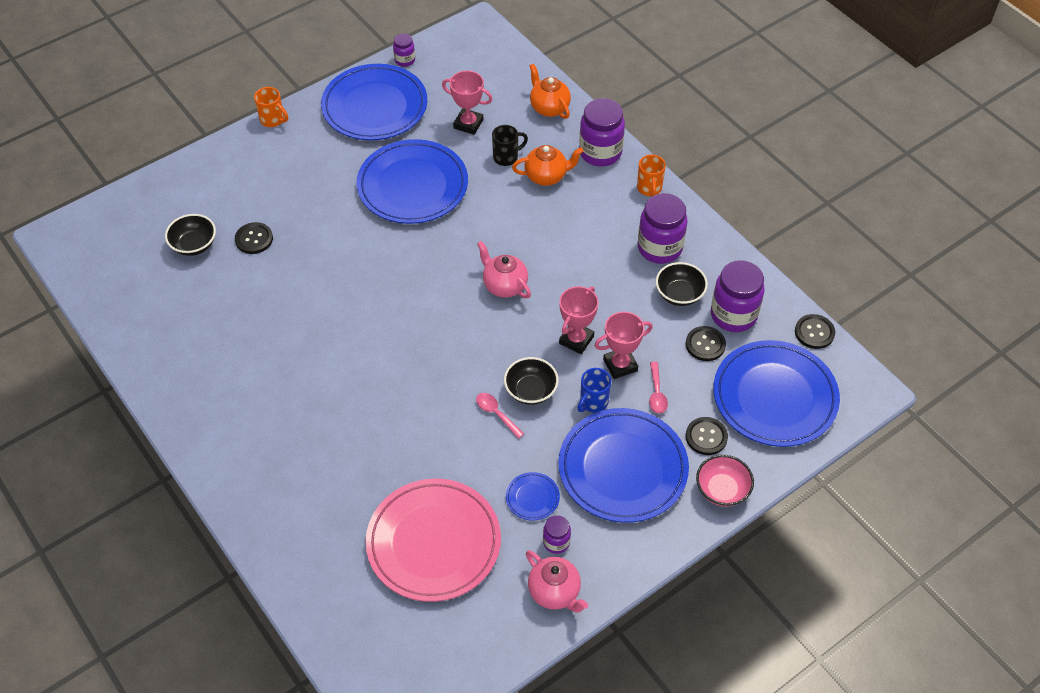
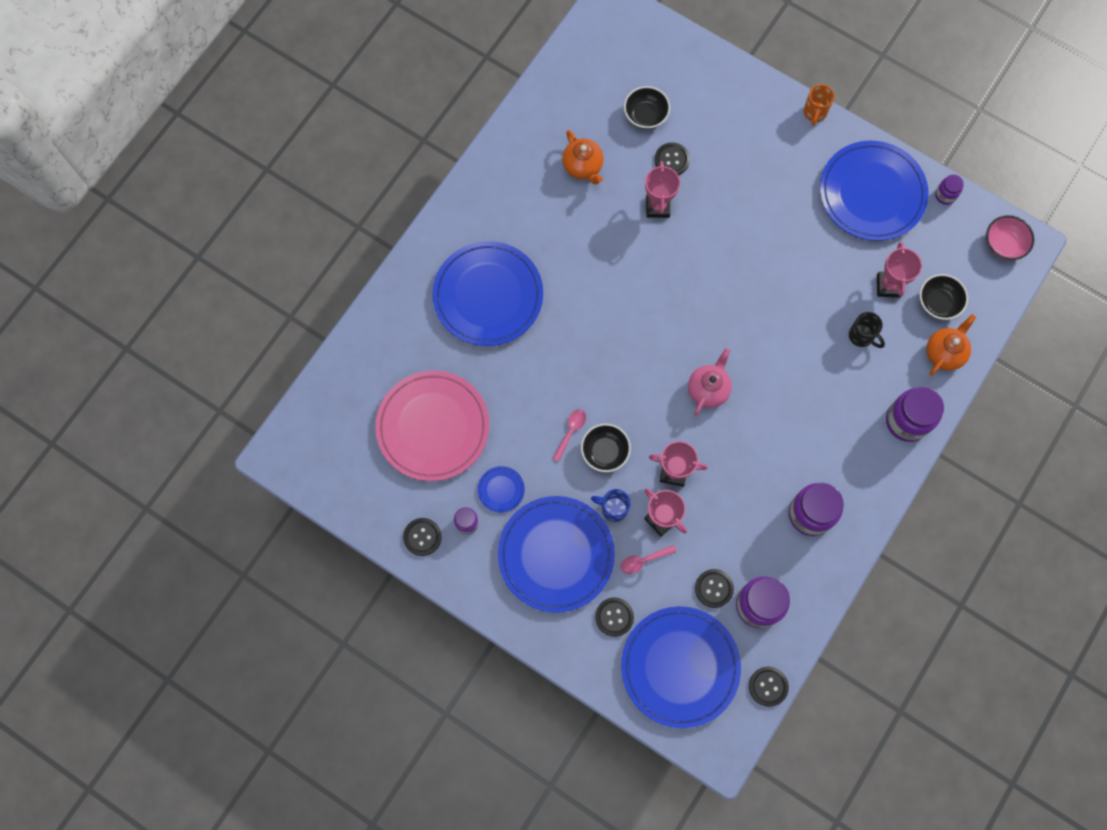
camera: 70 degrees right, 20 degrees up
blue plate [357,139,468,224] -> blue plate moved to [433,241,543,346]
orange teapot [512,145,583,186] -> orange teapot moved to [562,130,604,185]
pink teapot [526,550,588,612] -> black button [403,518,442,556]
orange mug [637,155,666,197] -> none
black bowl [656,262,708,306] -> black bowl moved to [919,274,968,320]
pink bowl [696,455,754,507] -> pink bowl moved to [986,215,1034,260]
none -> pink trophy [645,161,680,218]

